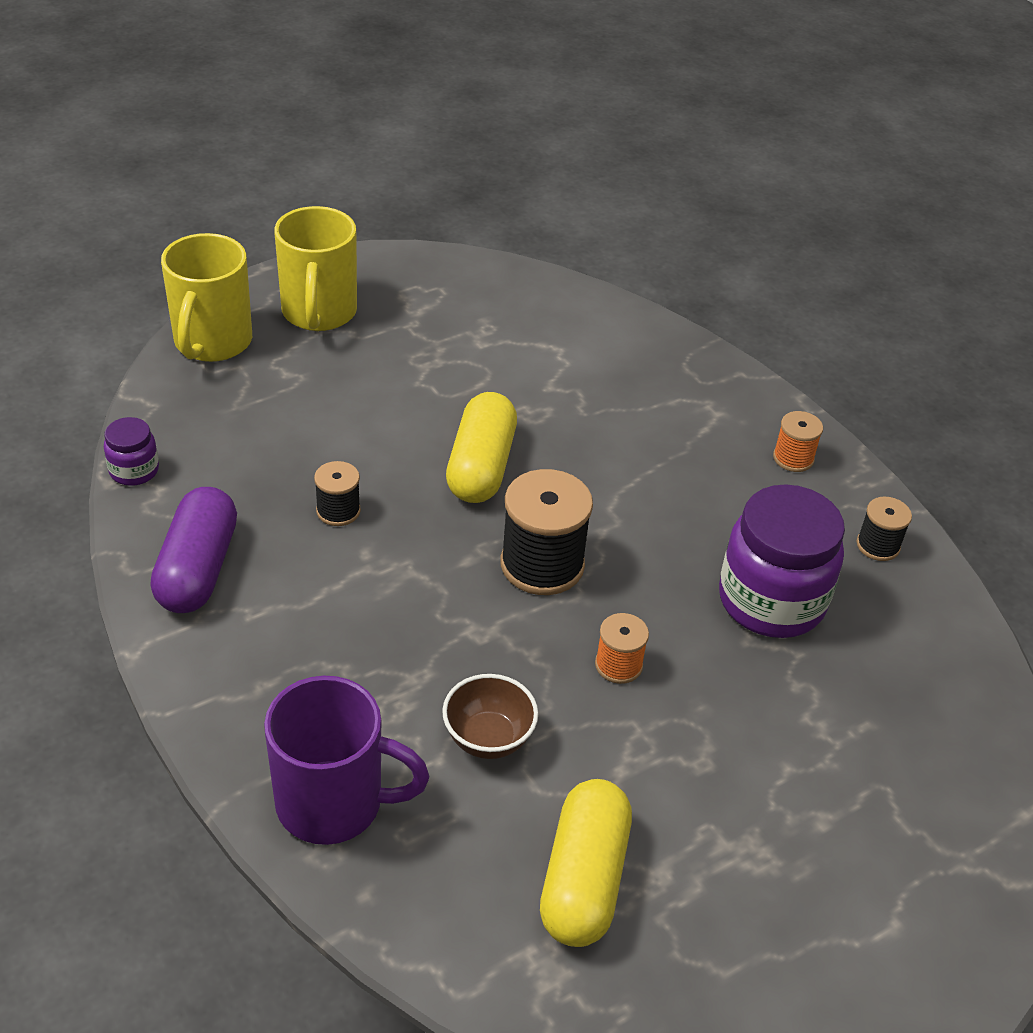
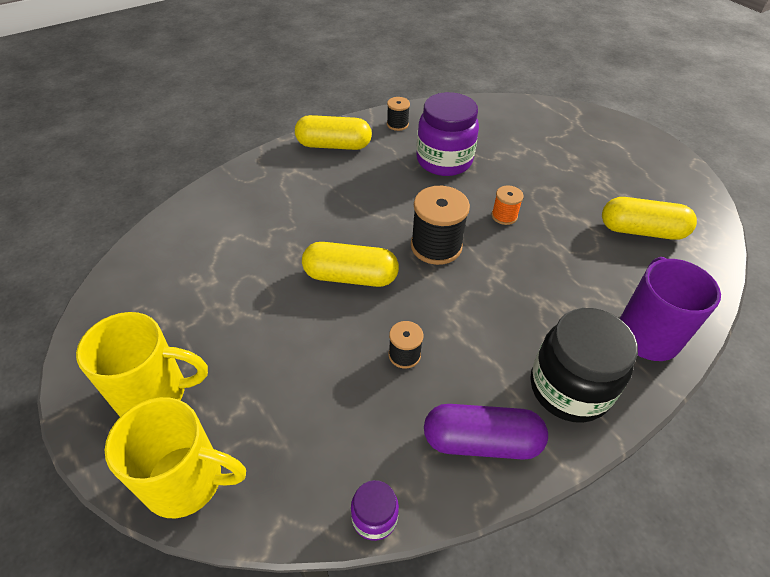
camera: 90 degrees left, 5 degrees up
brown bowl [442,674,538,759] -> none
orange spool [773,411,823,472] -> yellow capsule [295,115,372,150]
none -> black jar [530,308,638,423]

